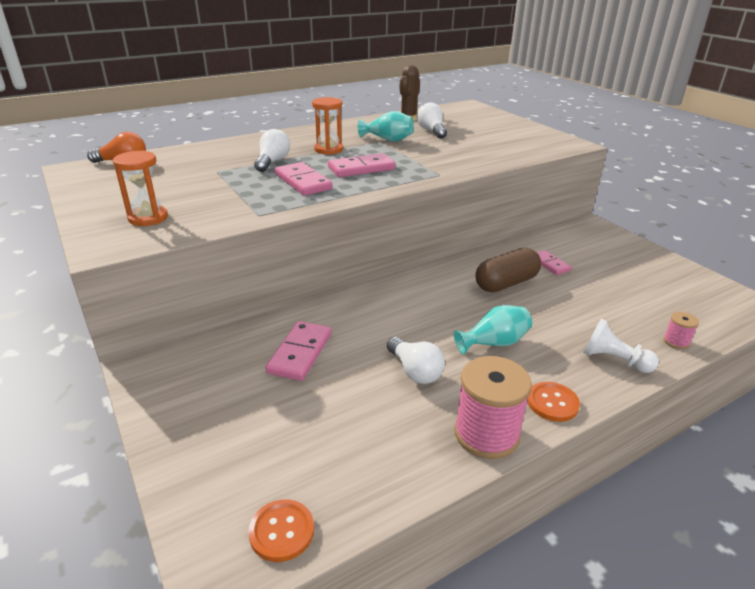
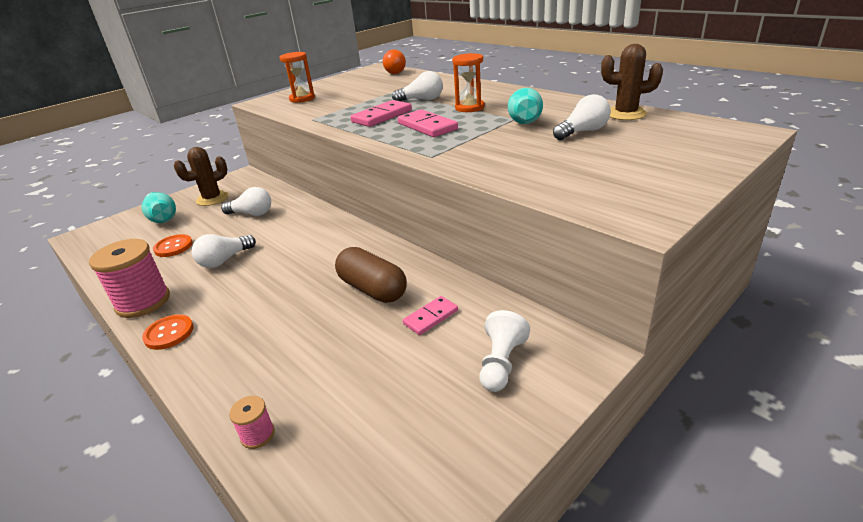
camera: 80 degrees right, 0 degrees up
orange button [248,499,314,562] -> orange button moved to [153,234,193,257]
pink domino [265,321,332,381] -> white light bulb [221,187,271,216]
turquoise vase [454,305,532,355] -> turquoise vase moved to [141,192,176,223]
white pawn [583,319,659,373] -> white pawn moved to [480,310,530,392]
none -> brown cactus [174,147,229,206]

